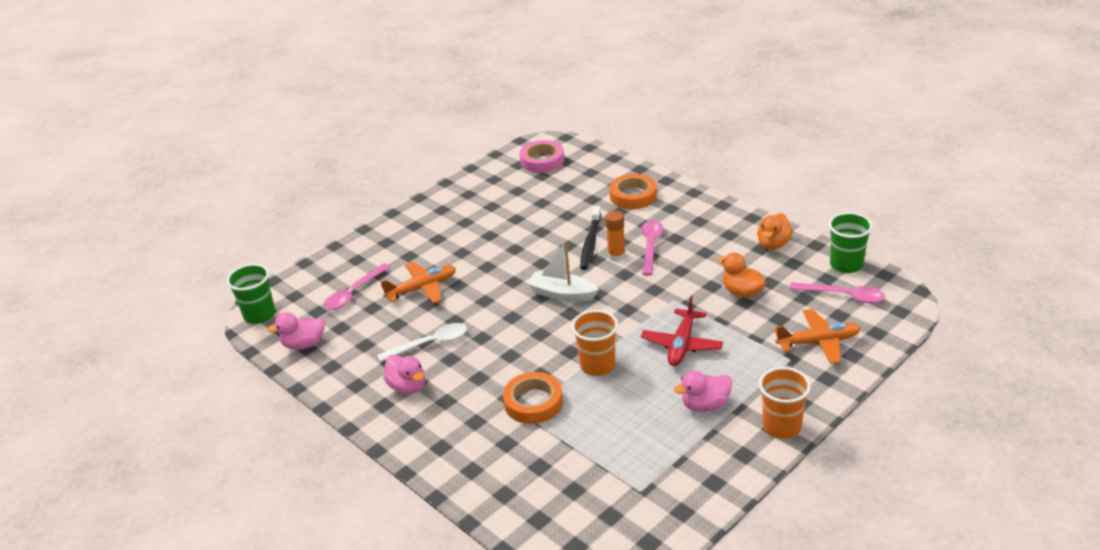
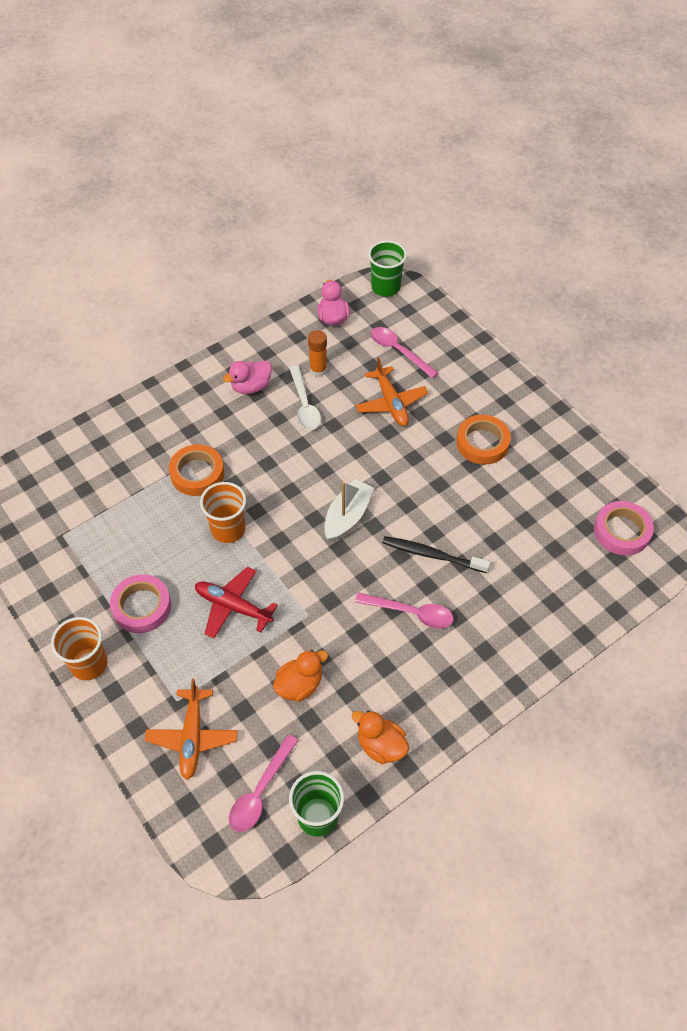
camera: 95 degrees right, 20 degrees up
orange glue stick [605,211,626,261] -> orange glue stick moved to [308,330,327,377]
orange tape [609,174,657,209] -> orange tape moved to [456,415,511,465]
pink duck [674,371,732,412] -> pink tape [110,574,171,633]

